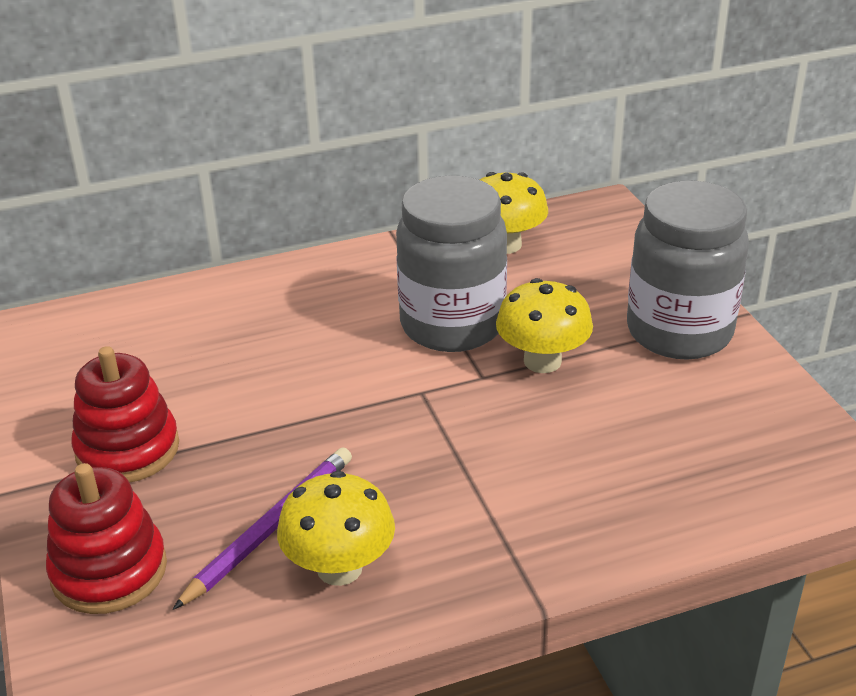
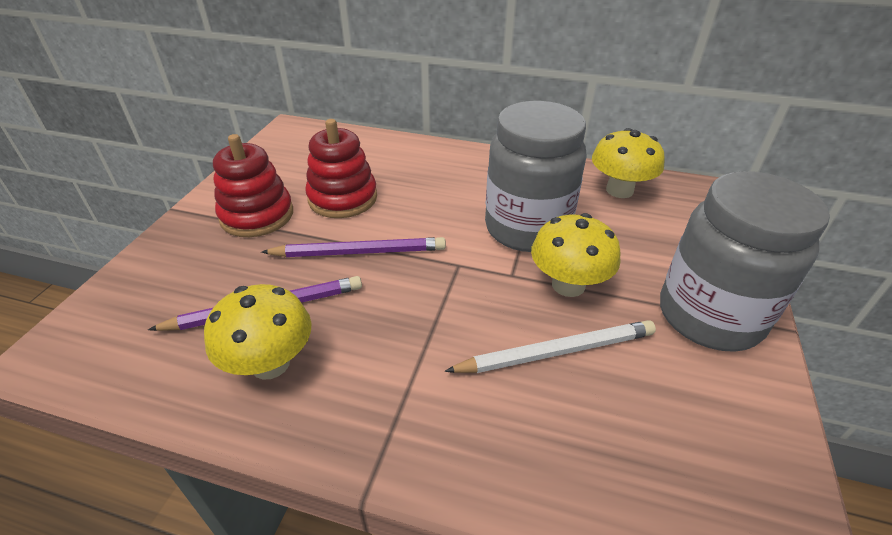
camera: 35 degrees right, 5 degrees up
red stacking toy [46,463,167,614] -> red stacking toy moved to [305,119,377,218]
none -> purple pencil [261,237,446,257]
none -> white pencil [445,320,656,373]

